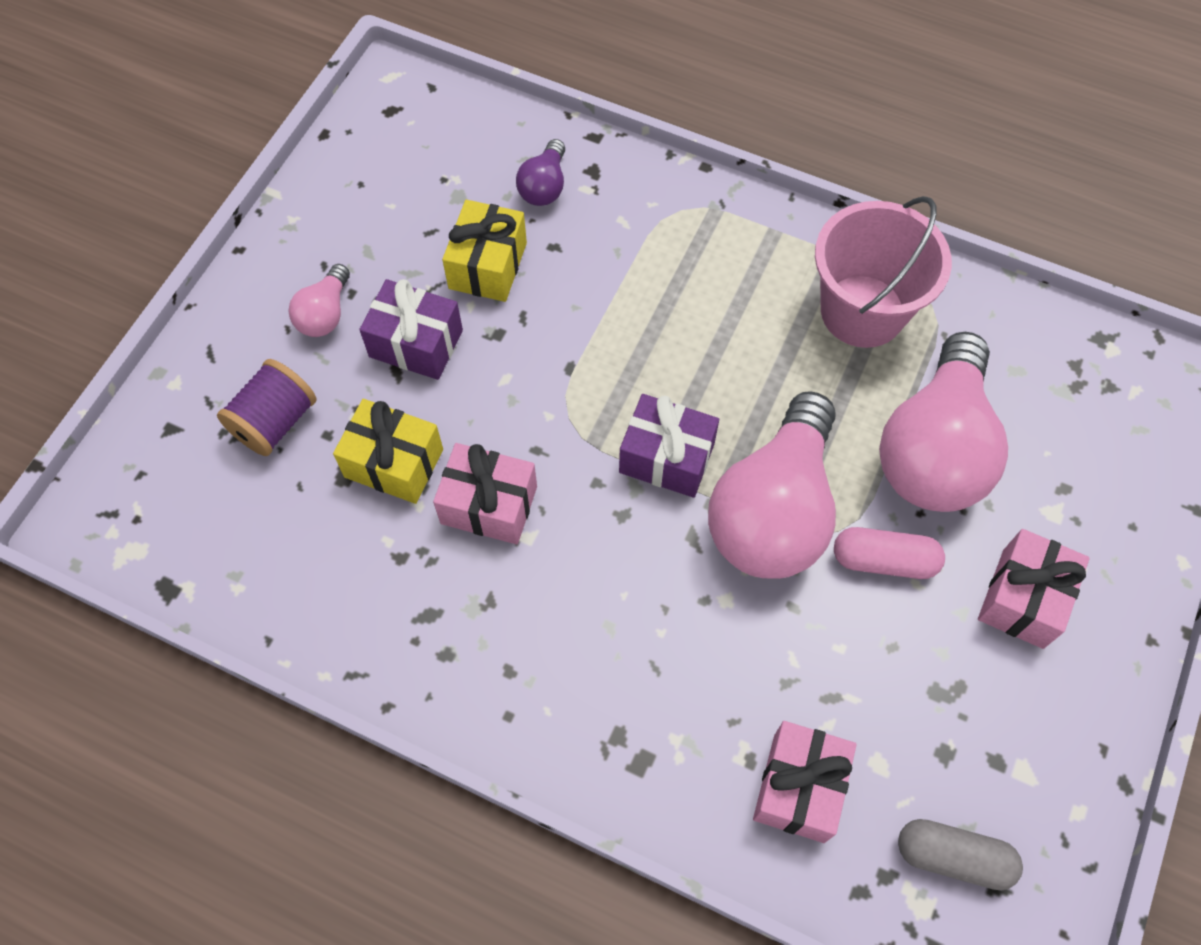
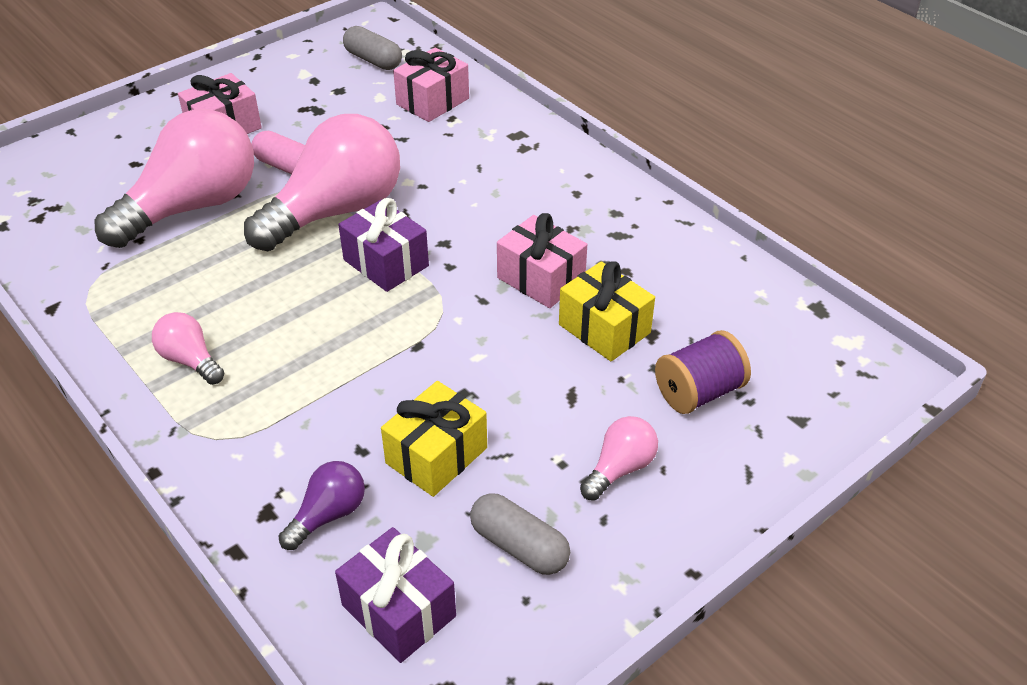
camera: 155 degrees left, 20 degrees down
purple gift [359,279,463,380] -> purple gift moved to [335,527,456,663]
pink bucket [815,196,952,348] -> none
none -> pink light bulb [152,312,224,385]
none -> grey capsule [470,493,570,575]

